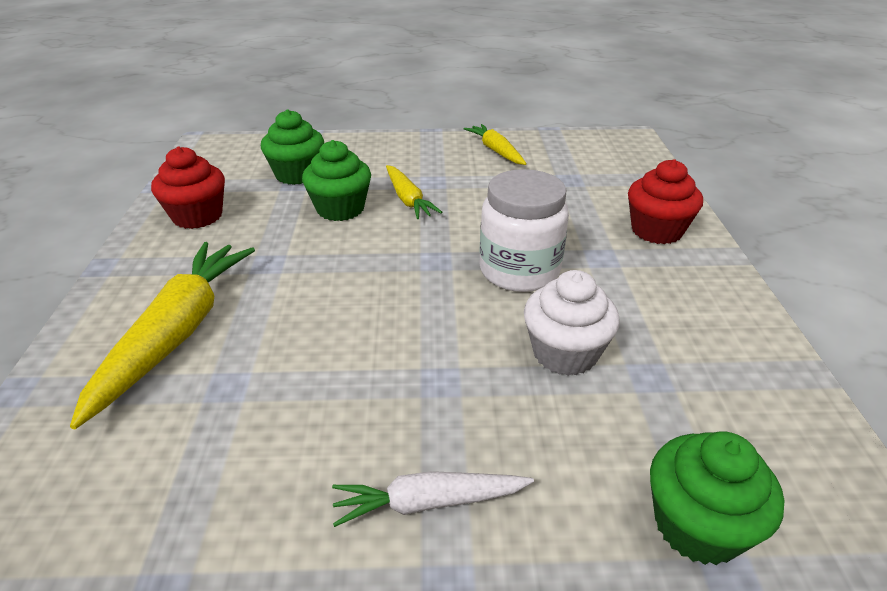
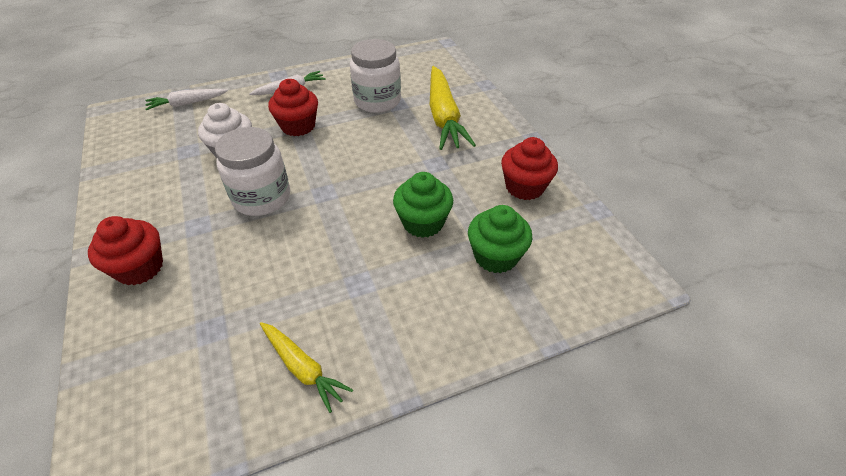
camera: 160 degrees right, 10 degrees up
yellow carrot [386,165,442,219] -> none
green cupcake [650,431,785,565] -> white carrot [145,89,228,110]
none -> red cupcake [268,79,318,136]
none -> white jar [350,39,401,113]

